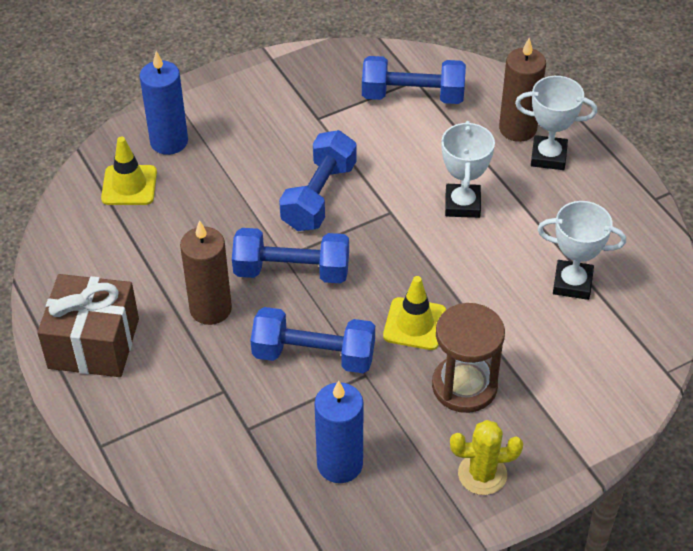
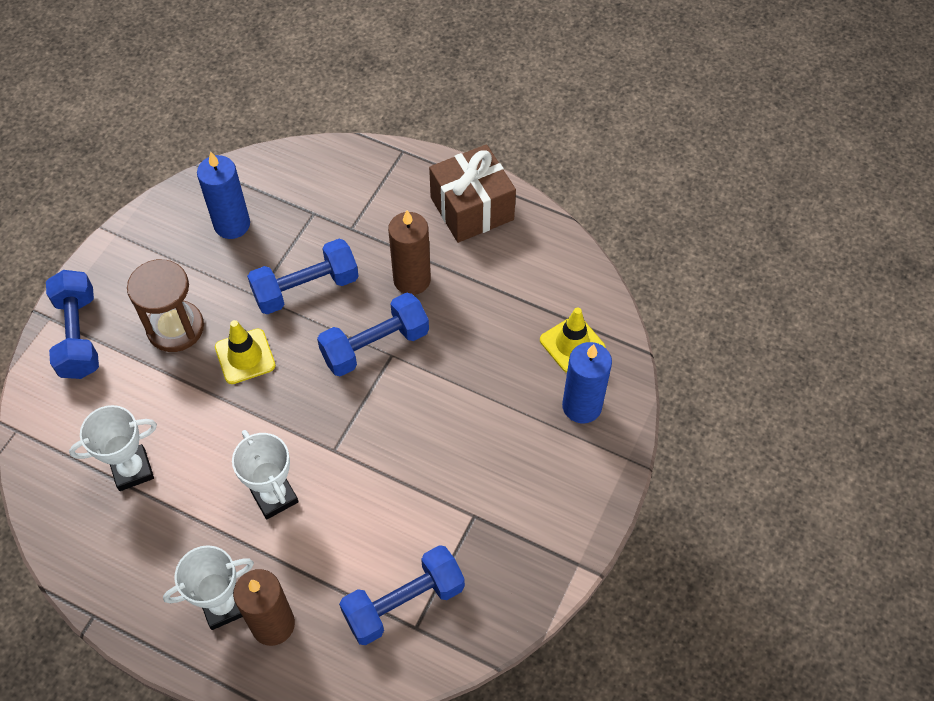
camera: 145 degrees right, 10 degrees up
blue dumbbell [279,130,357,231] -> blue dumbbell moved to [46,270,99,379]
yellow cactus [450,420,523,495] -> none

